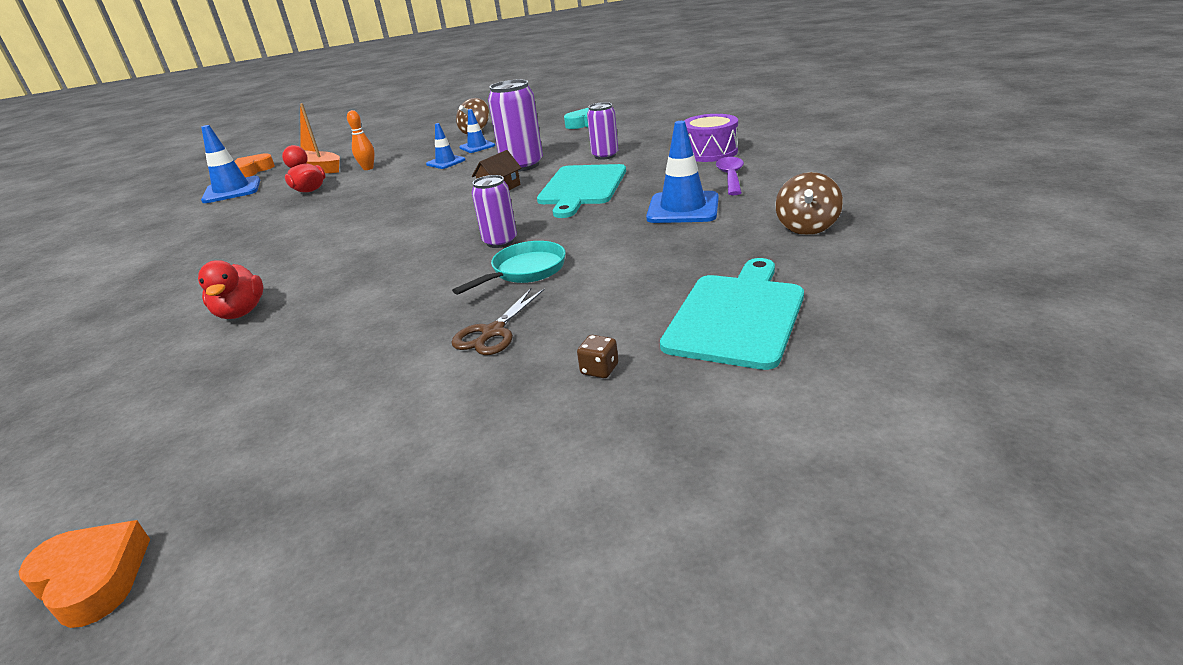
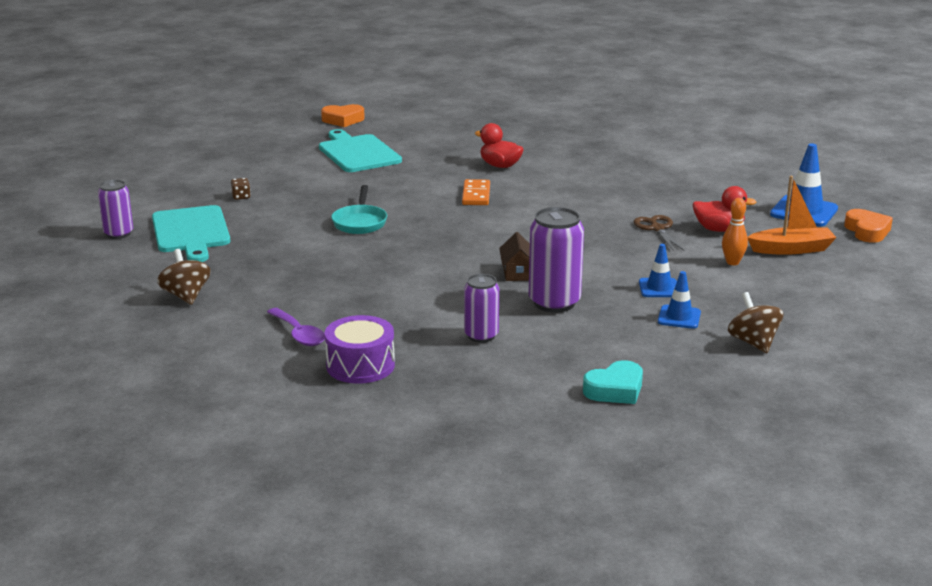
camera: 135 degrees right, 5 degrees down
brown scissors [451,288,545,355] -> brown scissors moved to [634,215,684,251]
purple can [471,175,517,248] -> purple can moved to [98,180,133,239]
turquoise cutting board [537,164,626,218] -> turquoise cutting board moved to [319,129,402,172]
blue traffic cone [646,121,719,223] -> none
none -> orange domino [462,179,490,205]

